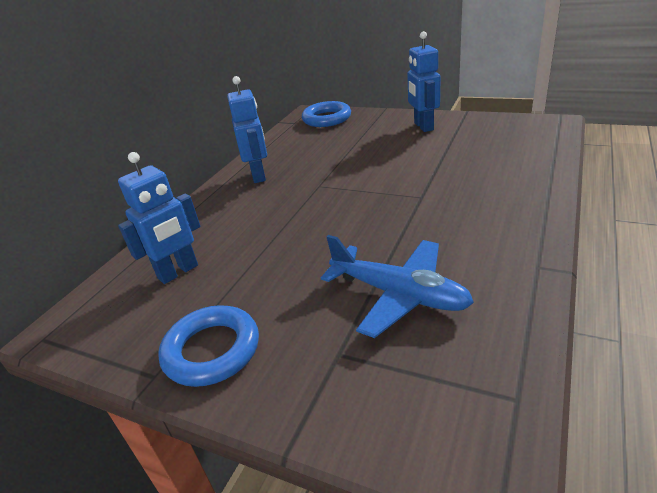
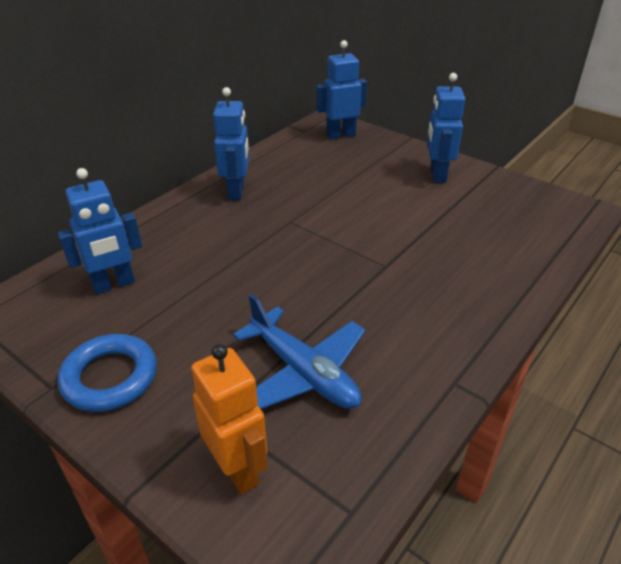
camera: 10 degrees right, 5 degrees up
blue ring [302,101,351,127] -> blue robot [316,40,367,140]
none -> orange robot [191,344,267,494]

